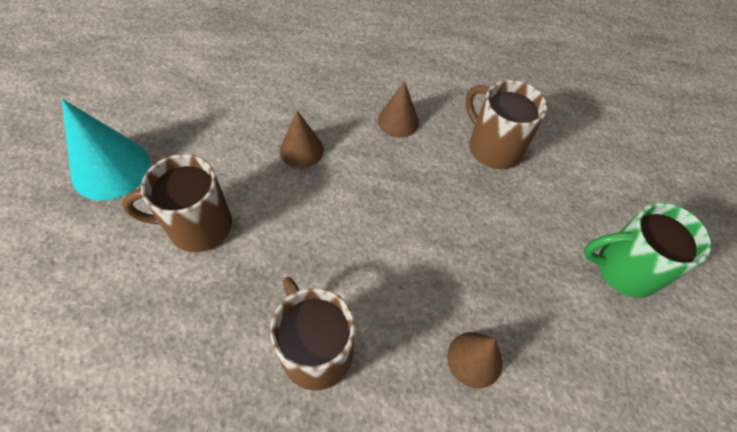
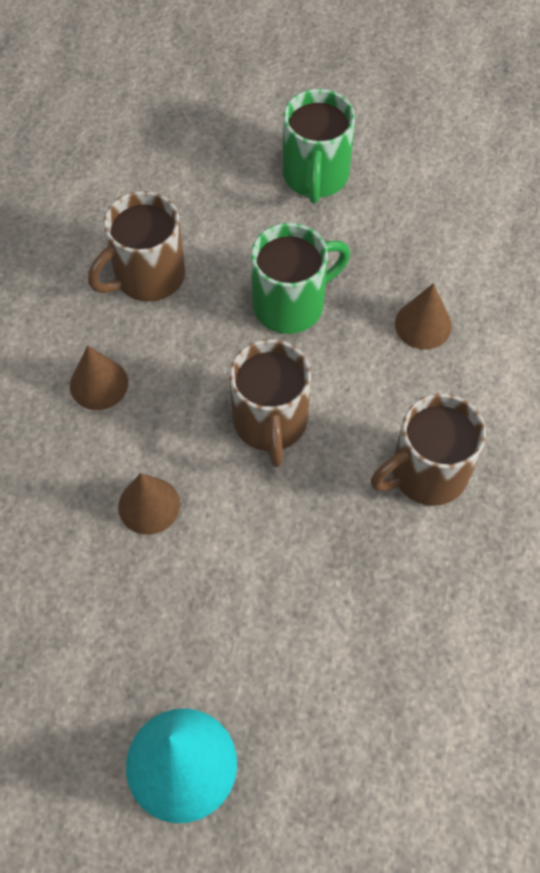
camera: 85 degrees left, 5 degrees up
brown mug [122,154,232,252] -> brown mug moved to [229,339,311,467]
none -> green mug [251,223,350,334]

